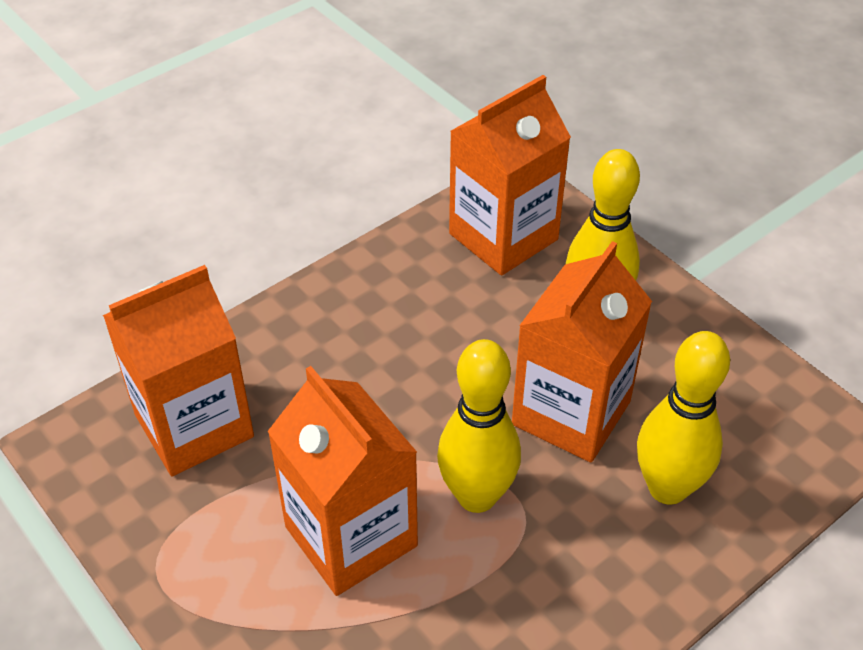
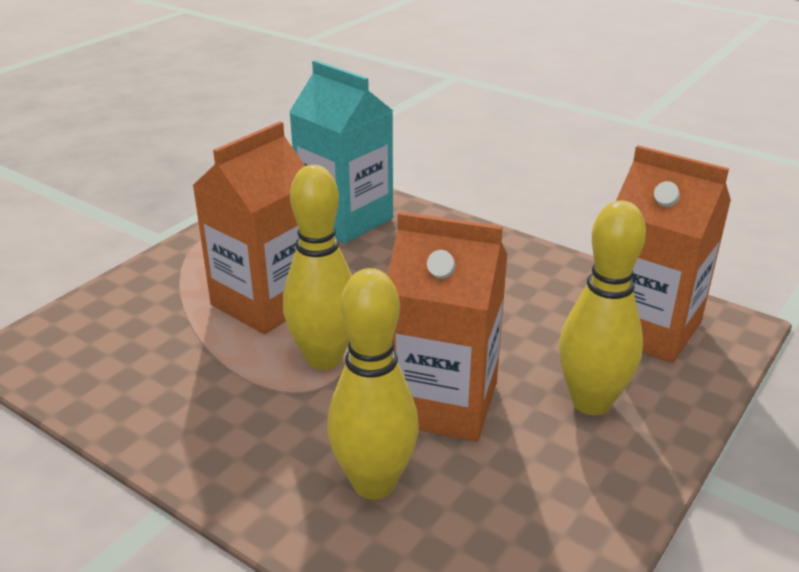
camera: 75 degrees right, 15 degrees down
orange carton [103,265,254,476] -> turquoise carton [289,60,393,243]

